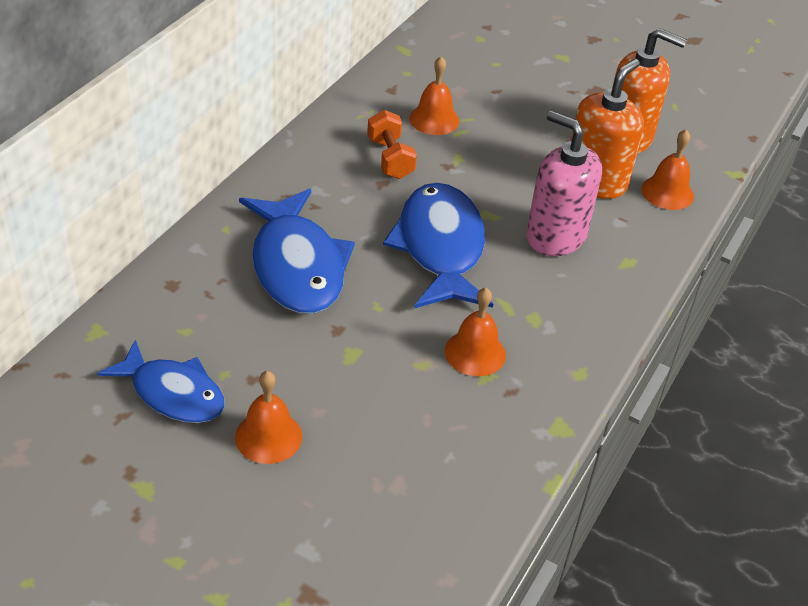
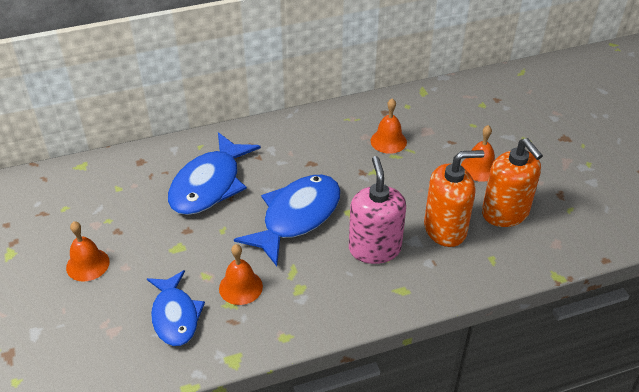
camera: 45 degrees right, 0 degrees up
blue fish [97,340,225,423] -> blue fish moved to [147,270,205,346]
orange dumbbell [367,110,417,179] -> none
orange bell [641,129,694,210] -> orange bell moved to [461,125,495,182]

